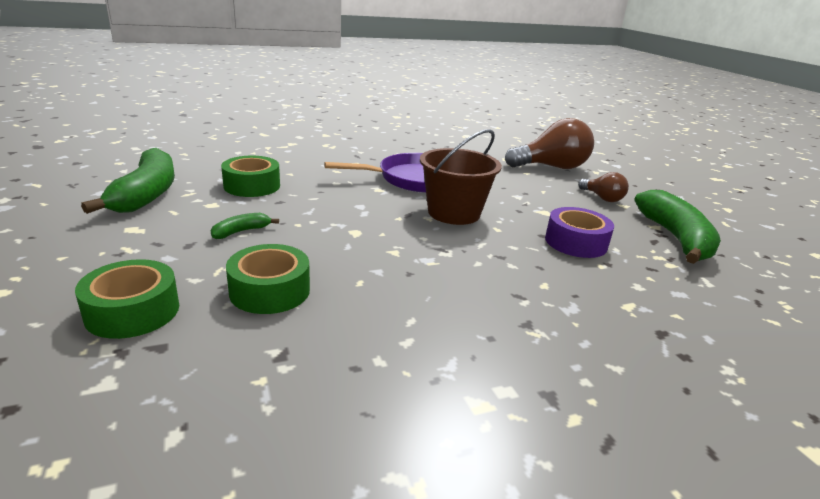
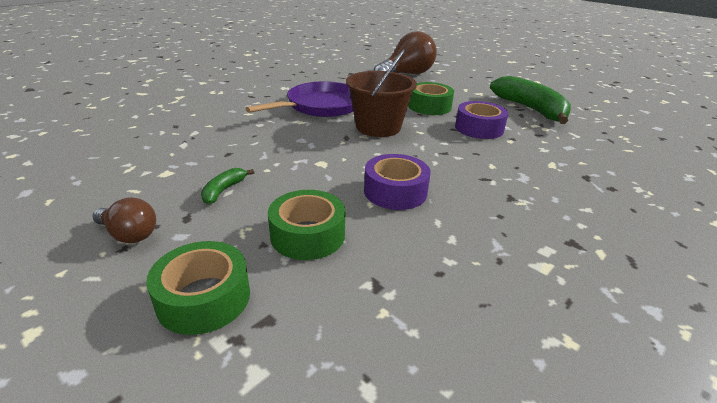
camera: 25 degrees left, 5 degrees up
green banana [81,148,175,214] -> none
green tape [221,155,280,197] -> green tape moved to [408,82,454,115]
brown light bulb [578,172,629,202] -> brown light bulb moved to [93,197,156,243]
none -> purple tape [364,154,431,210]

